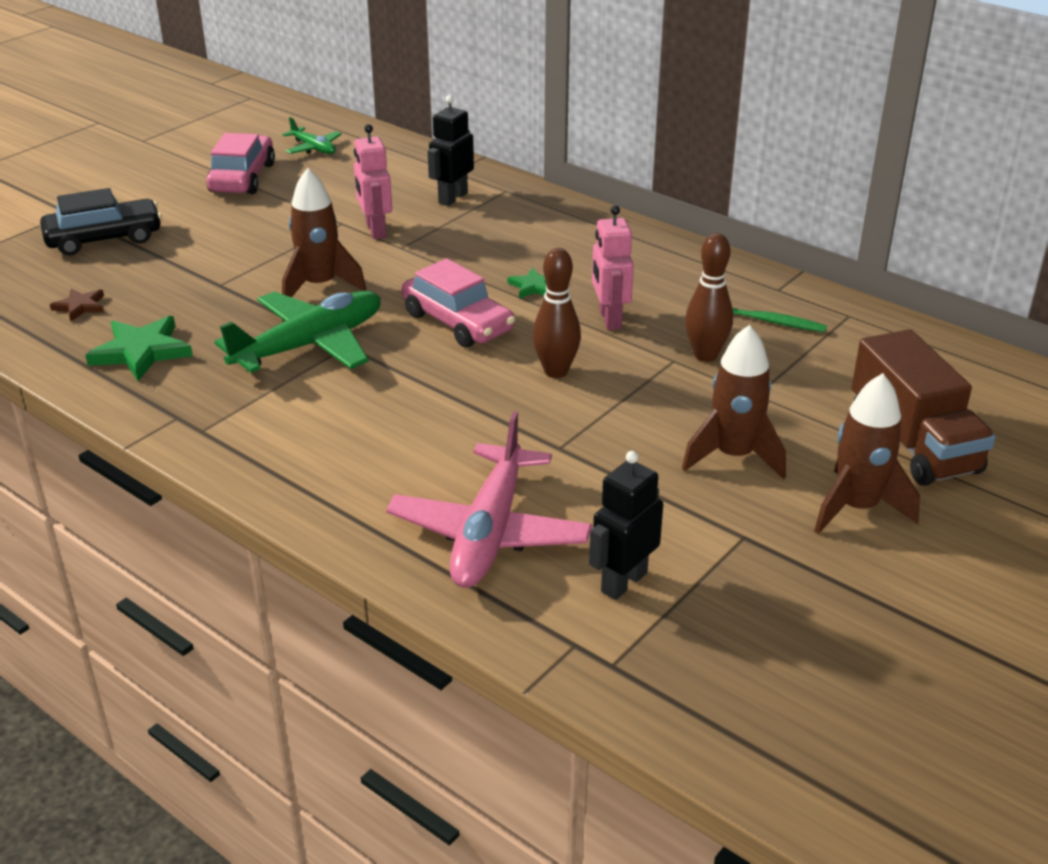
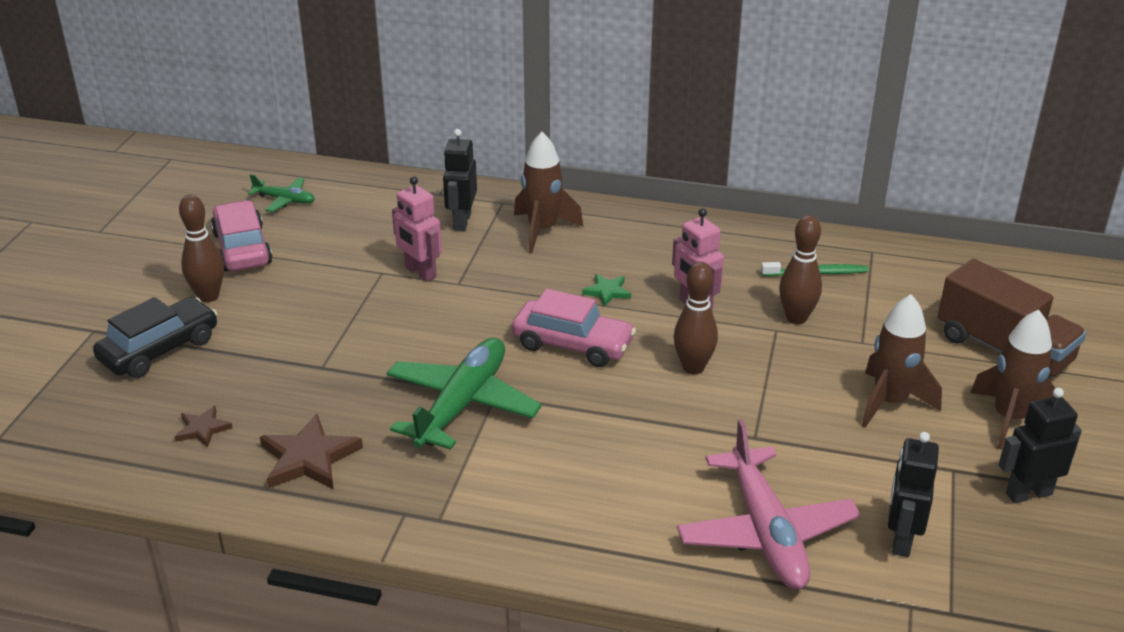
camera: 25 degrees left, 0 degrees up
green star [85,316,193,381] -> brown star [260,414,363,490]
brown rocket [282,168,366,297] -> brown rocket moved to [514,132,583,253]
none -> brown bowling pin [179,195,224,302]
none -> black robot [998,388,1082,503]

